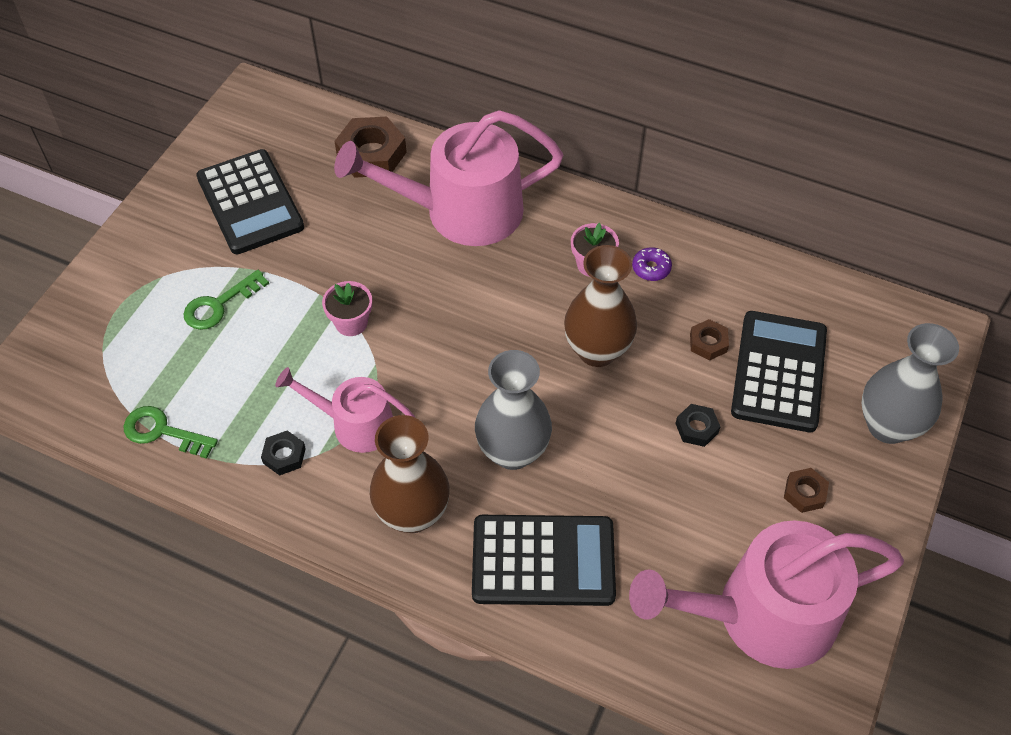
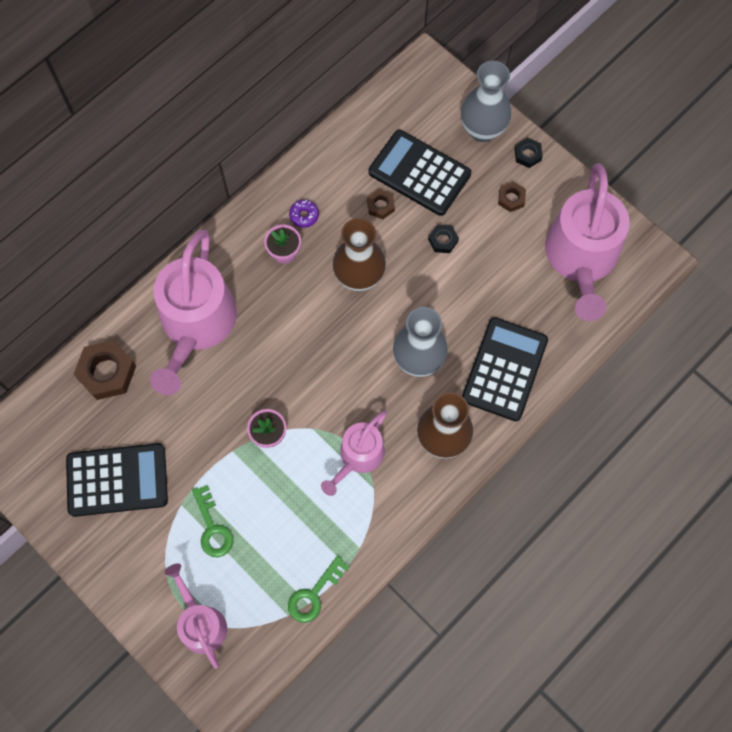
camera: 70 degrees left, 15 degrees up
black nut [261,430,306,476] -> black nut moved to [515,138,543,168]
none -> pink watering can [164,563,227,669]

